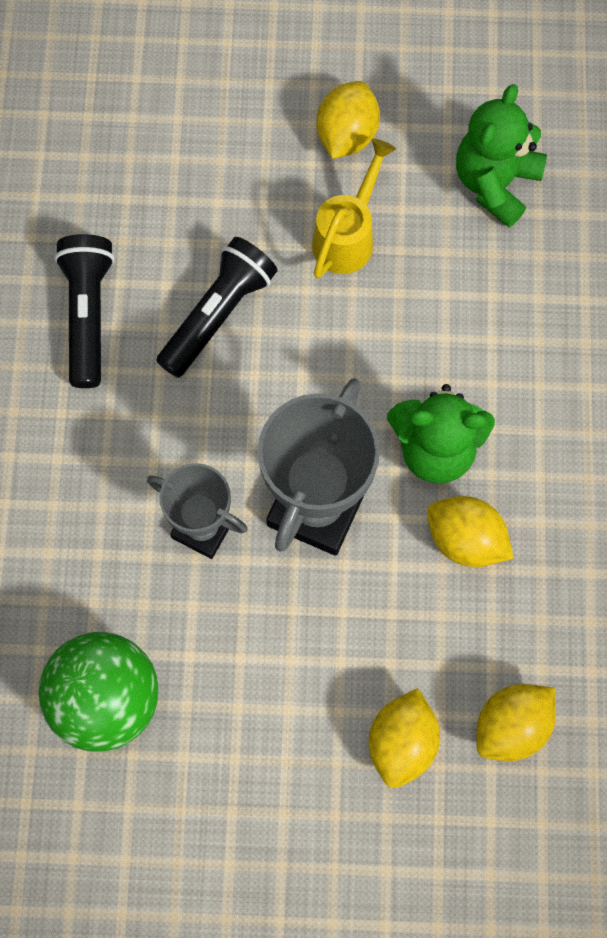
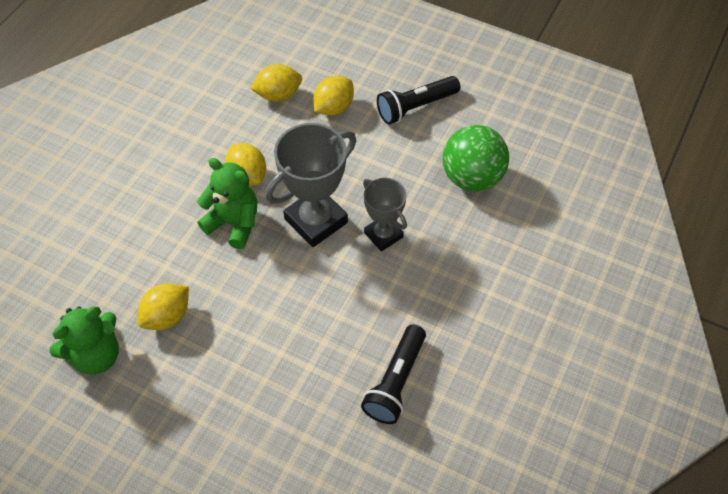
camera: 155 degrees left, 15 degrees down
black flashlight [156,237,278,378] -> black flashlight moved to [377,76,461,124]
yellow watering can [312,138,396,279] -> none
yellow lemon [317,81,380,159] -> yellow lemon moved to [137,283,189,330]

